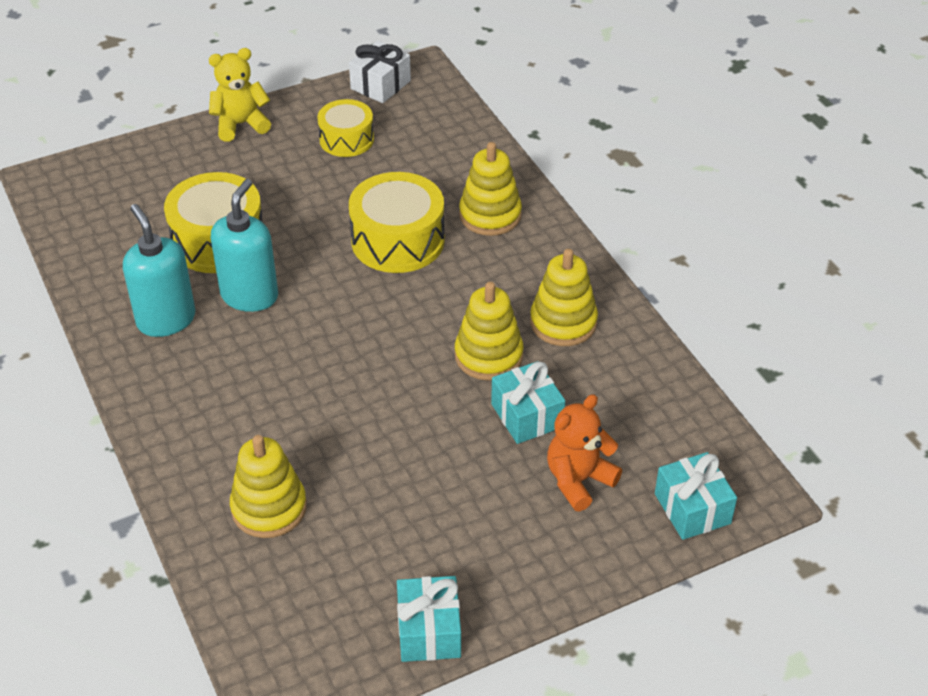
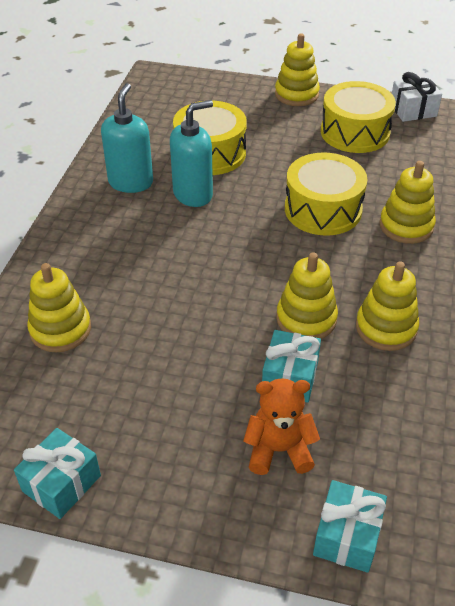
camera: 40 degrees right, 0 degrees up
yellow teddy bear [209,48,271,142] -> yellow stacking toy [275,33,320,106]
yellow drum [317,99,374,157] -> yellow drum [321,81,396,153], size x1.59

